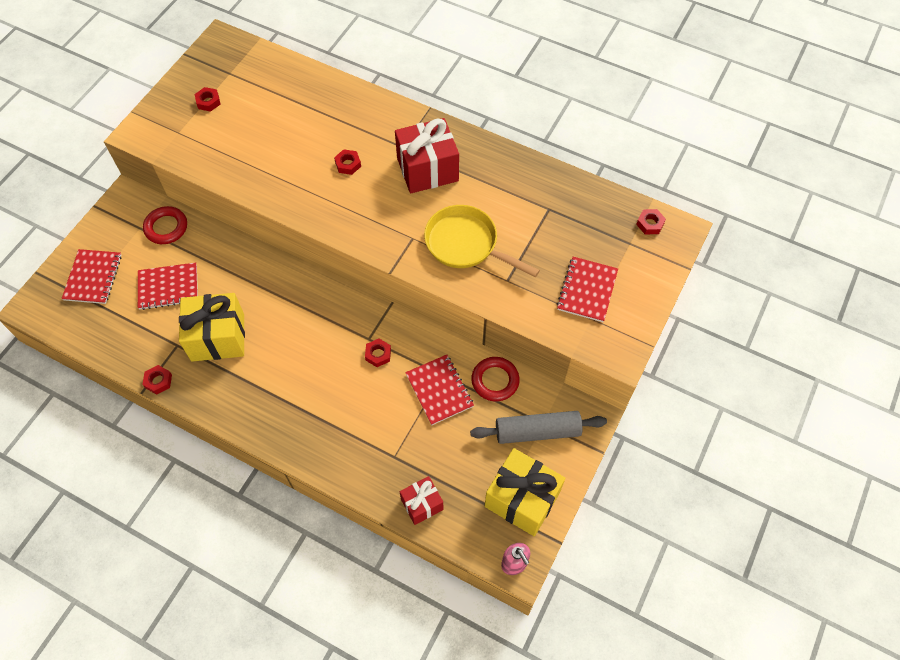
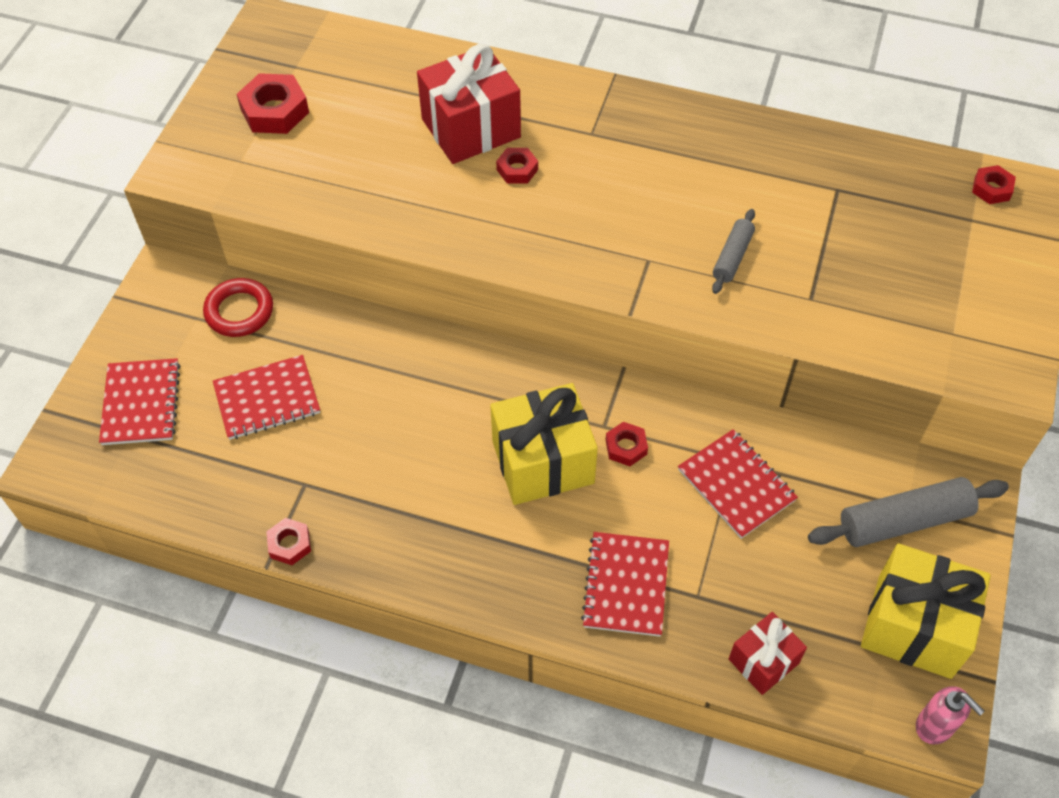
camera: 10 degrees left, 5 degrees down
yellow gift [179,293,245,362] -> yellow gift moved to [490,383,598,505]
red nut [195,87,221,112] -> red nut [236,73,309,134], size x1.72
red gift [395,118,459,193] -> red gift moved to [417,44,521,164]
yellow pan [424,205,540,277] -> grey rolling pin [712,209,755,294]
red ring [471,357,520,401] -> none
red notebook [557,257,618,322] -> red notebook moved to [581,532,669,637]

